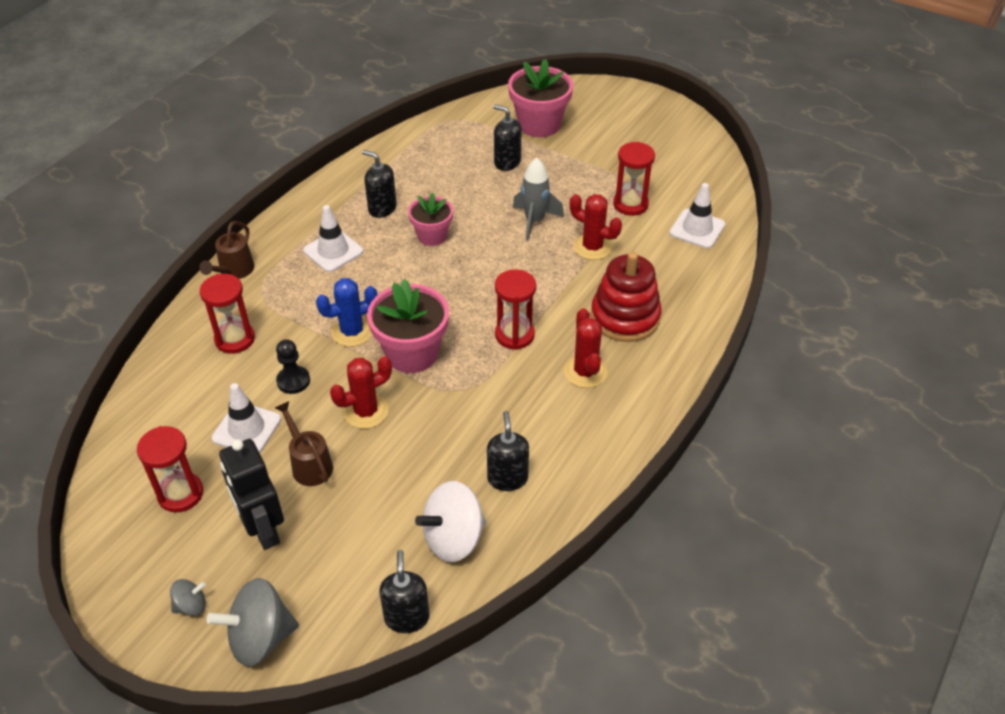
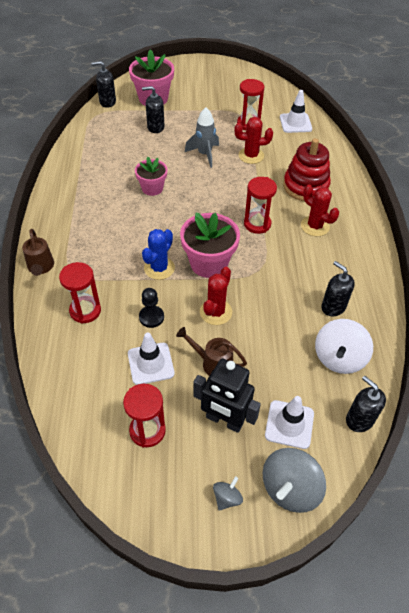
camera: 35 degrees left, 5 degrees up
white traffic cone [303,205,363,272] -> white traffic cone moved to [265,396,314,449]
black soap dispenser [362,150,397,218] -> black soap dispenser moved to [92,61,116,108]

